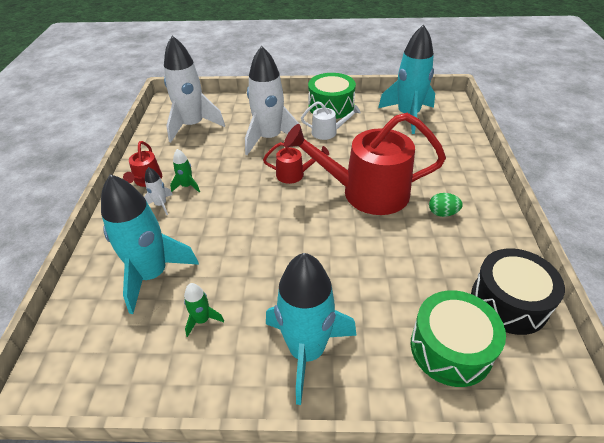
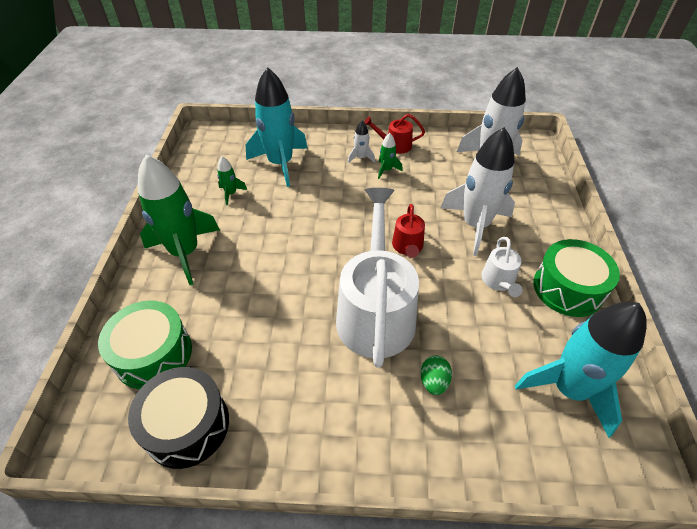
camera: 90 degrees right, 5 degrees up
turquoise rocket [266,253,357,405] -> green rocket [138,155,220,285]
red watering can [284,113,446,215] -> white watering can [336,188,419,368]
green egg [429,193,463,217] -> green egg moved to [421,355,452,395]

